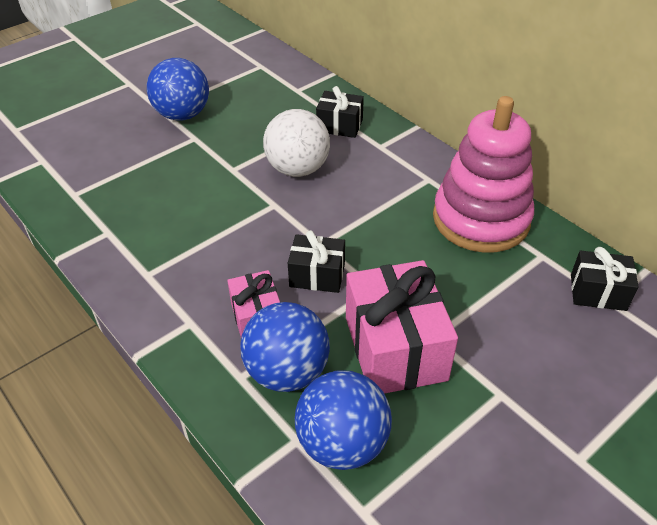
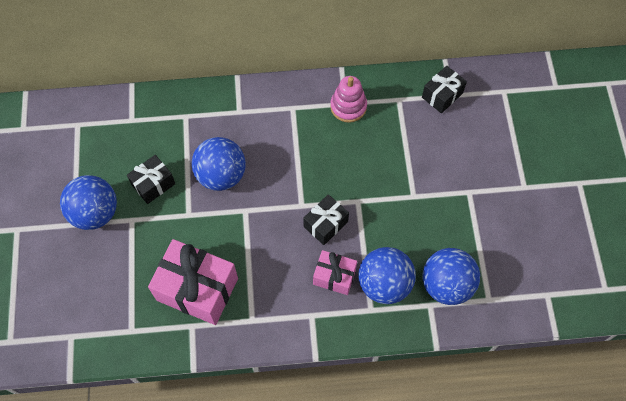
camera: 55 degrees left, 20 degrees up
white ball [263,109,330,177] -> blue ball [192,137,246,191]
black gift [316,86,364,138] -> black gift moved to [127,155,175,204]
pink gift [346,260,458,394] -> pink gift moved to [148,239,238,325]
pink stacking toy [433,96,534,253] -> pink stacking toy [330,76,367,123], size x0.53

